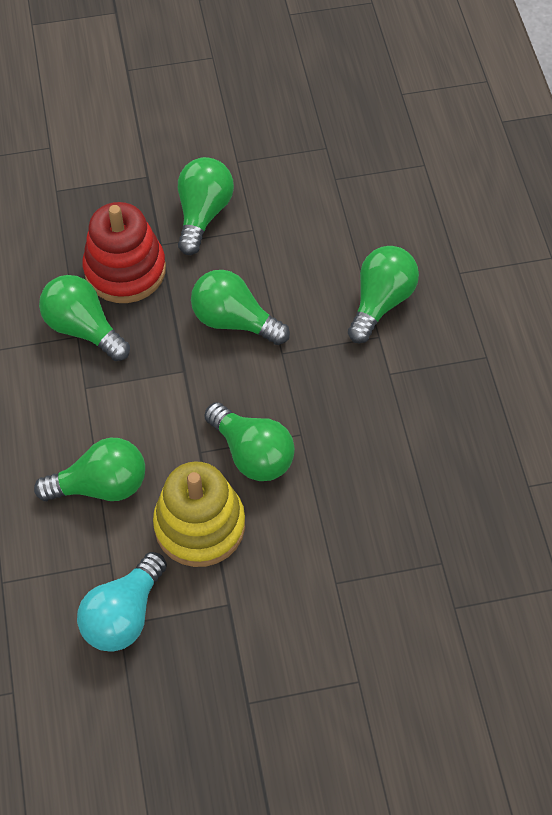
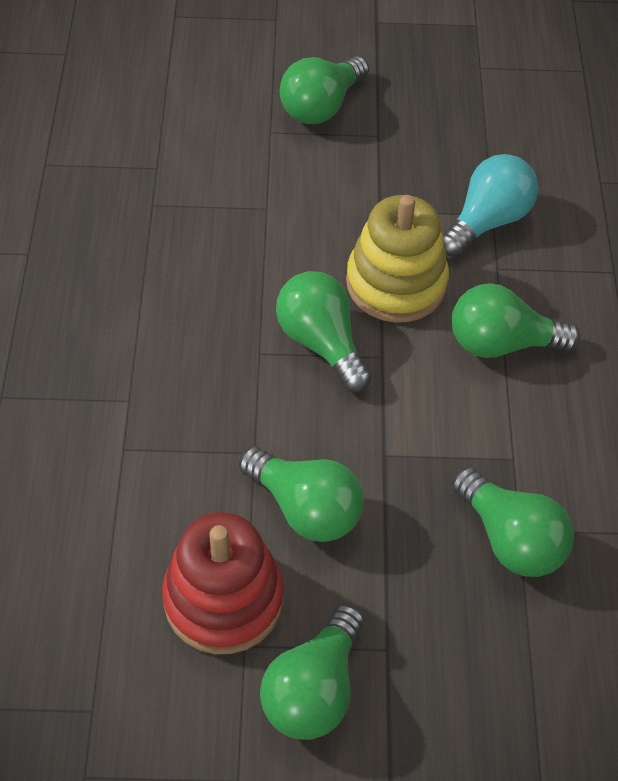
camera: 170 degrees left, 5 degrees down
red stacking toy [83,202,166,303] -> red stacking toy moved to [162,512,284,654]
green light bulb [348,246,419,343] -> green light bulb moved to [280,56,369,124]

